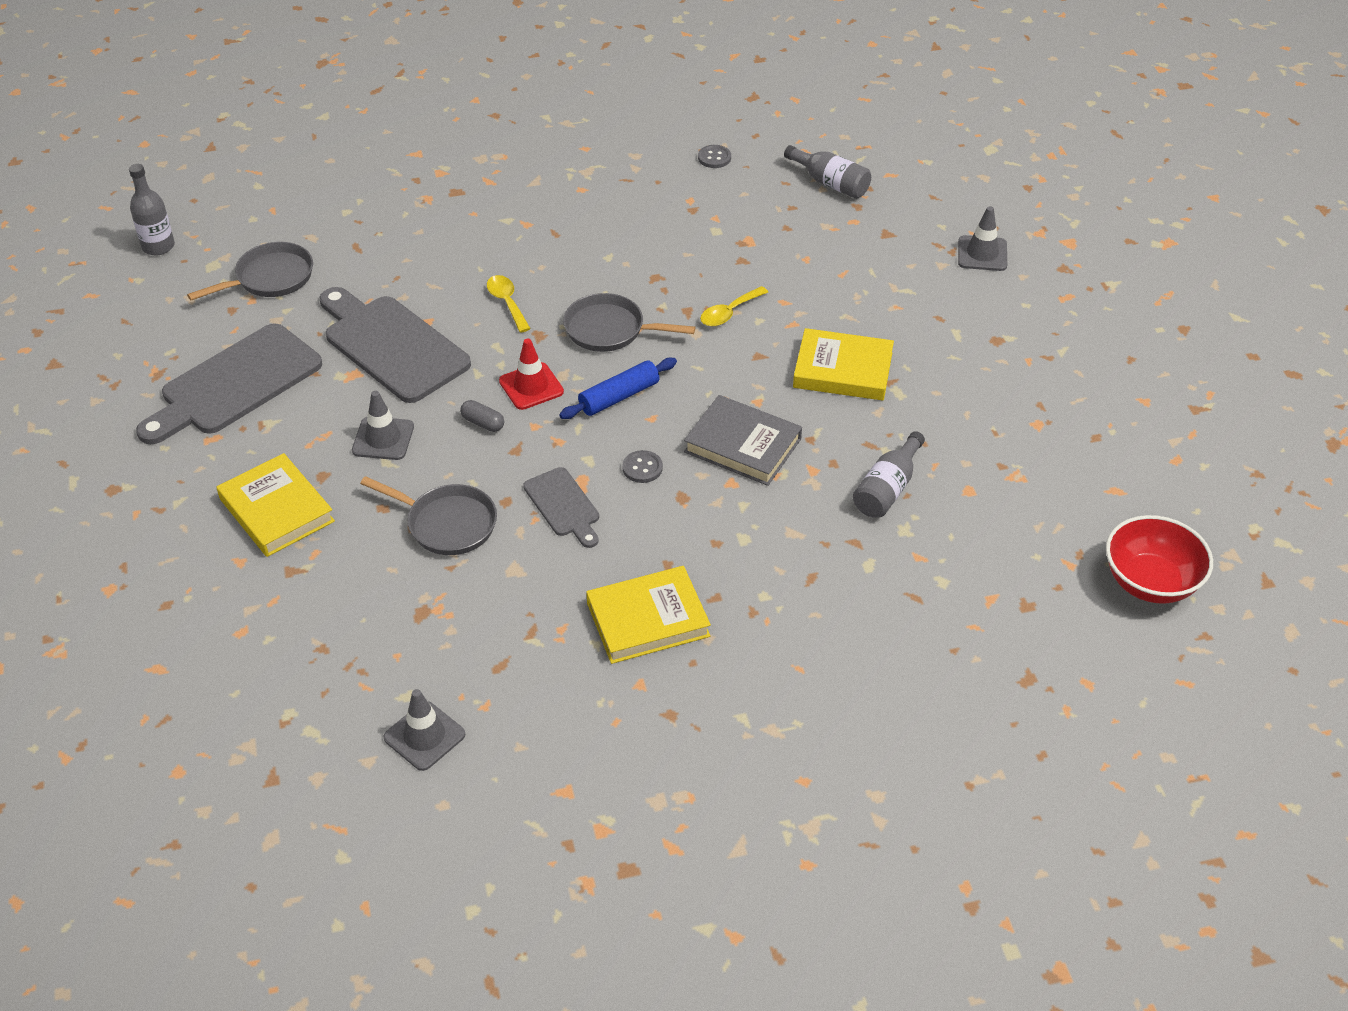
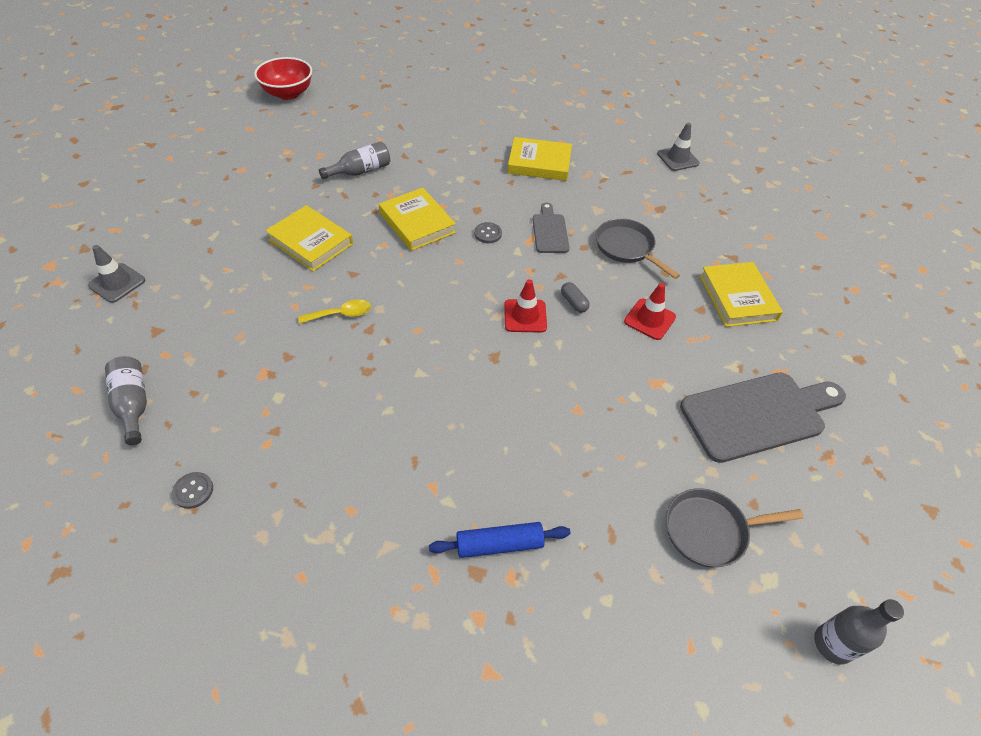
camera: 155 degrees left, 5 degrees up
grey cutting board [320,287,471,403] -> none
grey traffic cone [352,391,414,460] -> red traffic cone [624,283,676,340]
yellow spoon [487,275,531,333] -> none
blue rolling pin [559,358,677,419] -> blue rolling pin moved to [429,522,571,558]
grey pan [563,293,695,352] -> none
grey book [684,395,802,486] -> yellow book [379,188,456,251]

